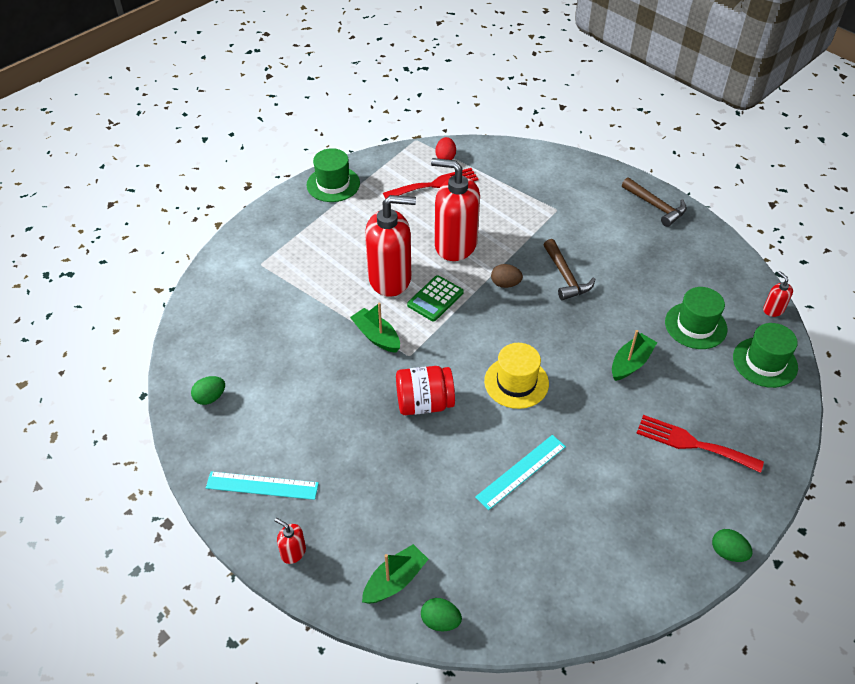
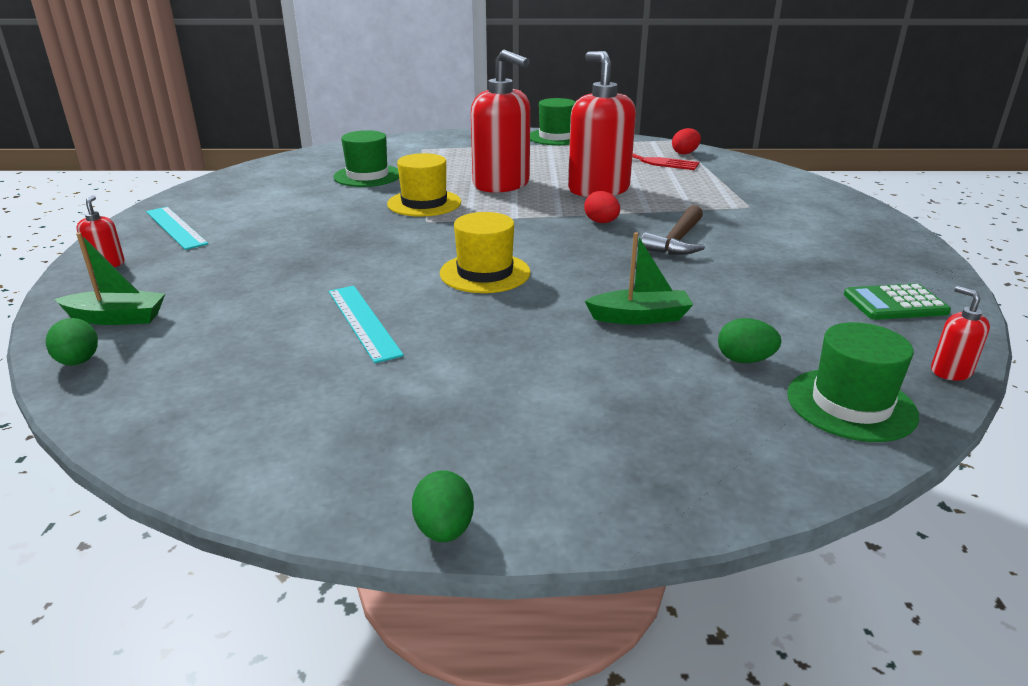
camera: 45 degrees right, 20 degrees down
green egg [191,376,225,405] -> green egg moved to [718,318,781,363]
green boat [350,303,400,353] -> yellow hat [387,153,461,217]
red jar [396,366,455,415] -> none
green calculator [407,275,464,321] -> green calculator moved to [844,283,951,320]
turquoise ruler [475,435,566,510] -> turquoise ruler turned 60 degrees clockwise [329,286,404,363]
brown egg [491,264,523,288] -> red egg [584,191,620,223]
brown hammer [622,177,687,227] -> none
red fork [636,415,764,473] -> none
green hat [665,287,727,349] -> green hat moved to [334,130,399,187]
red soap dispenser [763,271,793,317] -> red soap dispenser turned 45 degrees counterclockwise [931,286,990,381]

